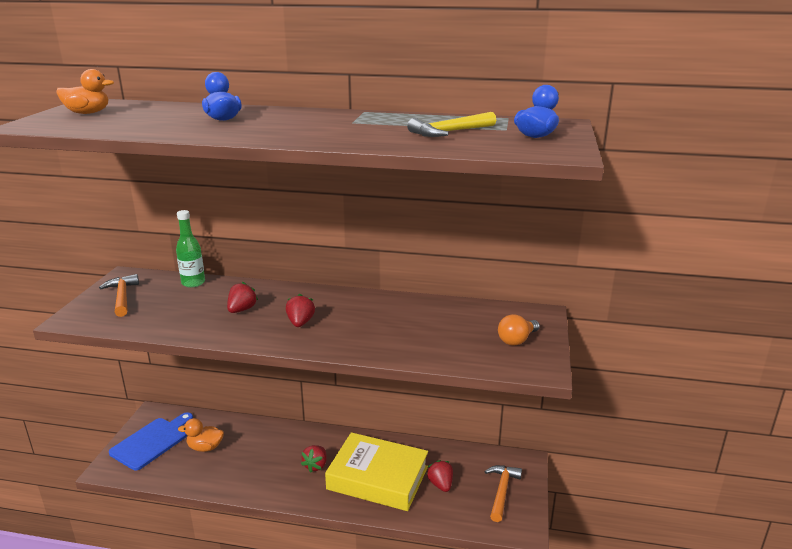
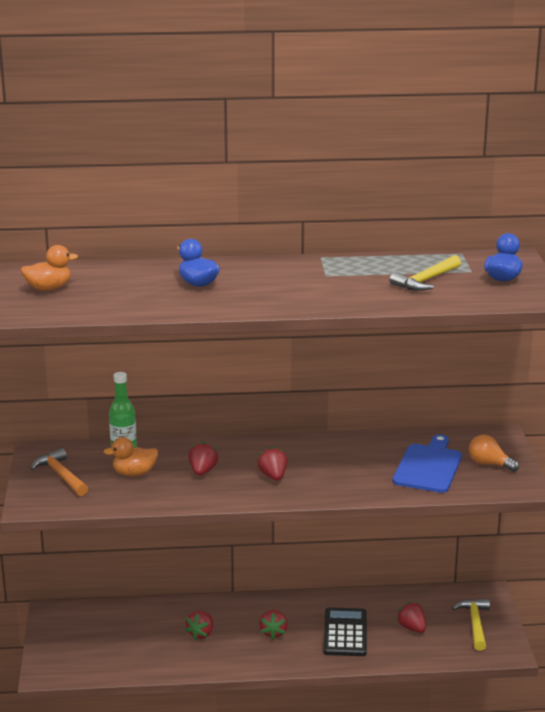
camera: 15 degrees left, 0 degrees up
blue cutting board [109,412,193,470] -> blue cutting board moved to [393,434,462,493]
orange duck [178,418,224,452] -> orange duck moved to [103,437,158,476]
yellow book [325,432,428,511] -> black calculator [324,607,367,656]
orange hammer [484,465,522,522] -> yellow hammer [452,599,490,651]
orange light bulb [498,314,540,346] -> orange light bulb turned 90 degrees clockwise [469,435,519,472]
none -> red strawberry [185,611,213,640]

